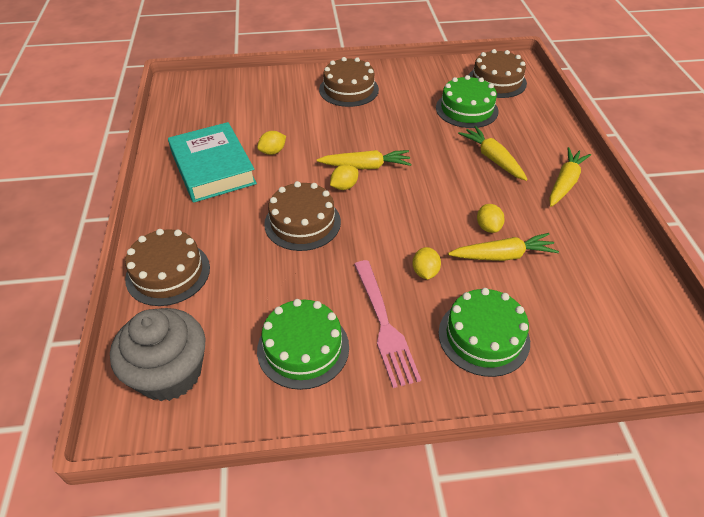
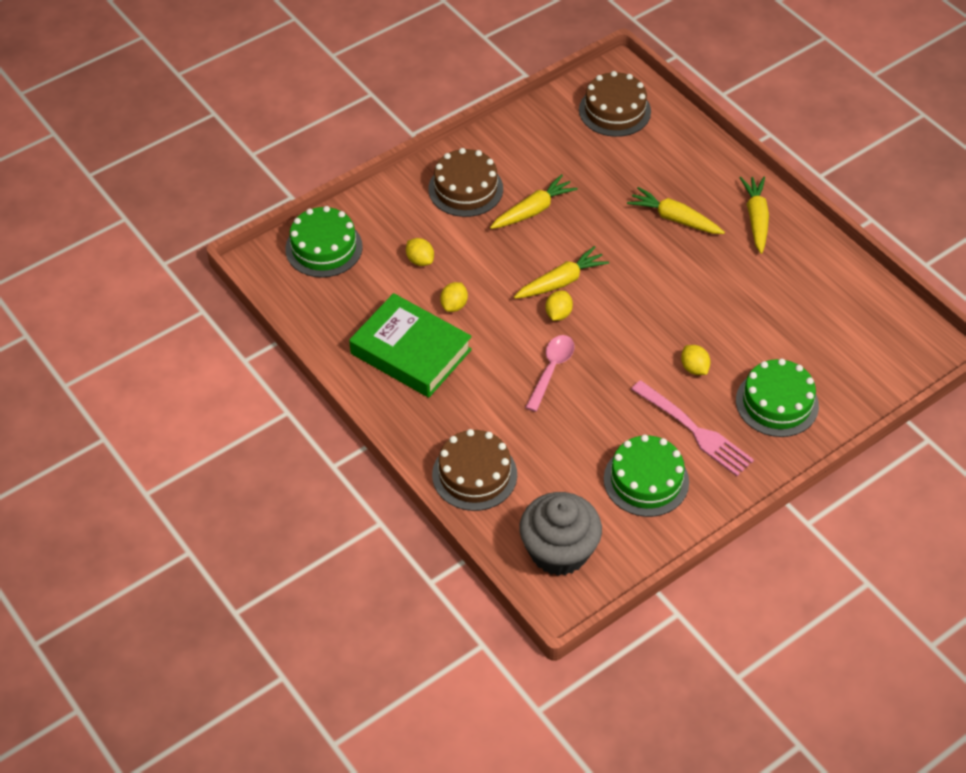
camera: 30 degrees left, 5 degrees up
turquoise book [168,122,257,203] -> green book [349,293,472,398]
brown cake [264,181,341,251] -> pink spoon [525,335,574,412]
green cake [436,75,499,128] -> green cake moved to [285,206,363,278]
yellow carrot [448,233,559,261] -> yellow carrot moved to [490,174,578,229]
yellow lemon [477,204,505,233] -> yellow lemon moved to [406,238,434,266]

